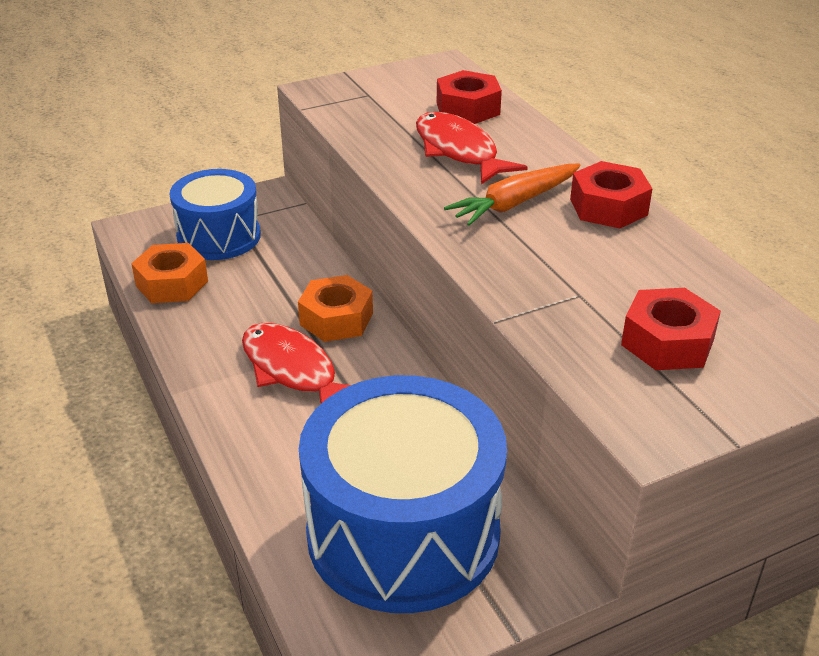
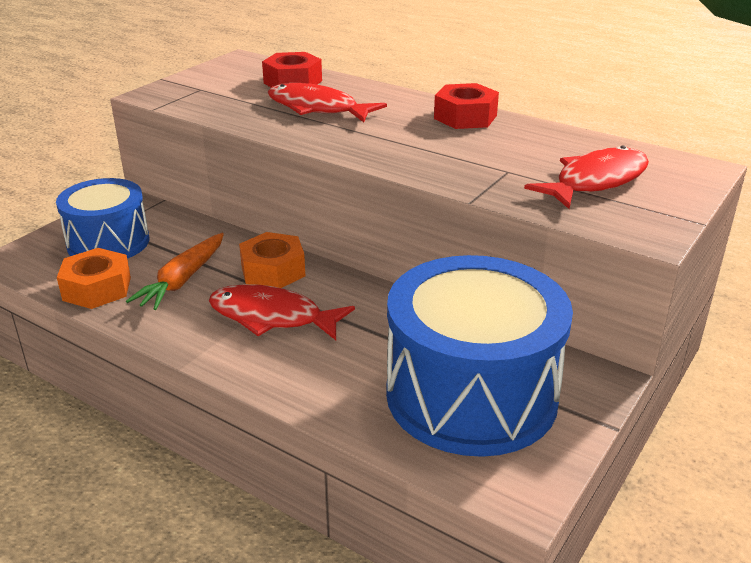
camera: 30 degrees left, 5 degrees down
orange carrot [444,163,580,226] -> orange carrot moved to [126,233,224,310]
red nut [621,288,721,370] -> red fish [524,146,649,209]

